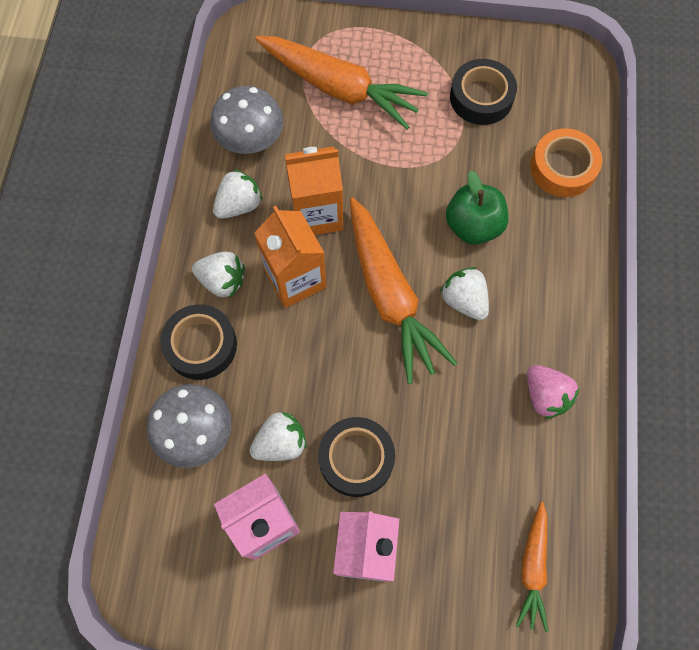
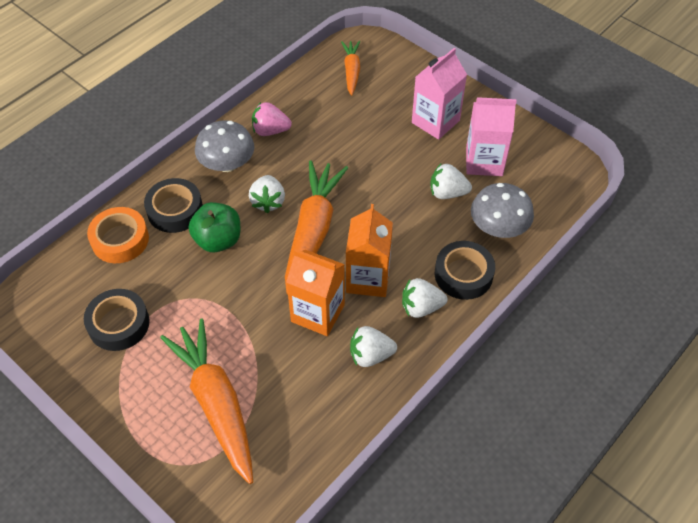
camera: 145 degrees left, 15 degrees down
white strawberry [192,252,245,298] -> white strawberry turned 60 degrees counterclockwise [402,278,447,318]
grey mushroom [210,86,283,154] -> grey mushroom moved to [195,120,254,172]
black tape [318,417,395,497] -> black tape moved to [144,178,203,233]
orange carrot [516,502,548,632] -> orange carrot turned 45 degrees counterclockwise [341,41,360,96]
pink strawberry [527,365,580,419] -> pink strawberry turned 90 degrees counterclockwise [252,102,292,136]

